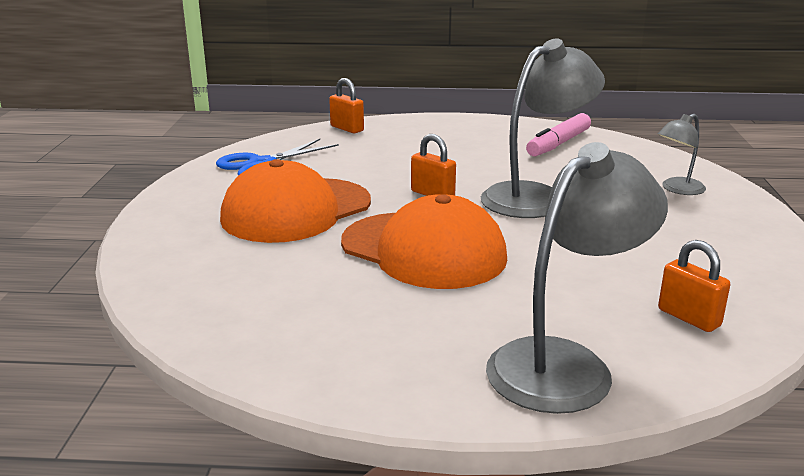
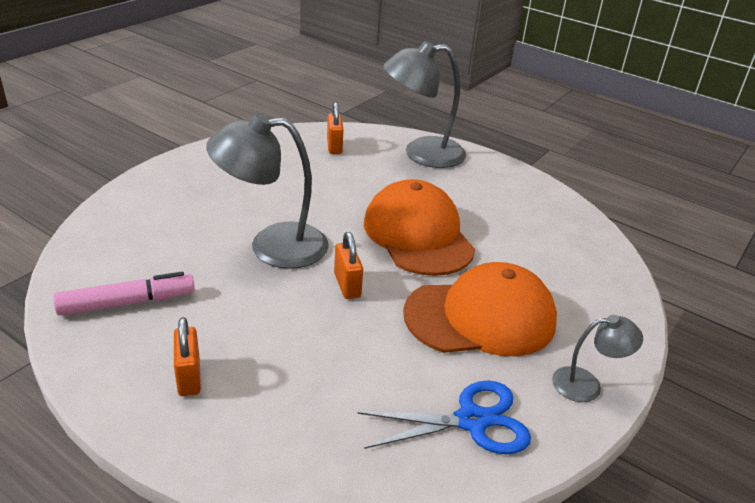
camera: 150 degrees left, 10 degrees up
orange padlock [329,78,364,133] -> orange padlock moved to [174,317,201,396]
grey lamp [658,114,706,195] -> grey lamp moved to [552,315,643,402]

